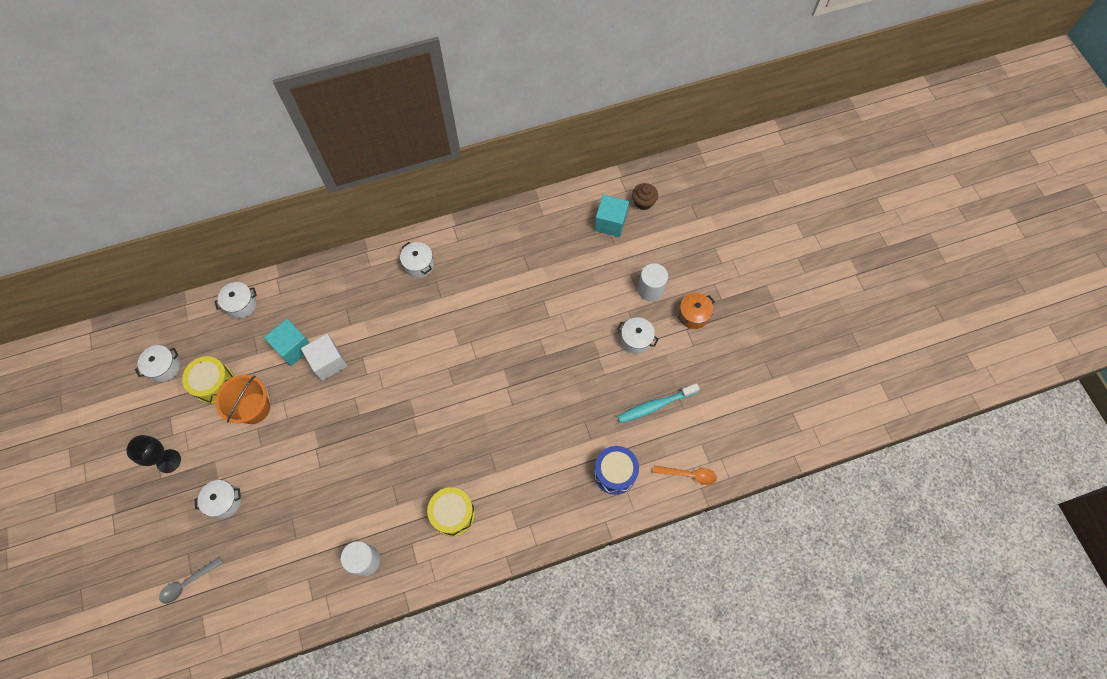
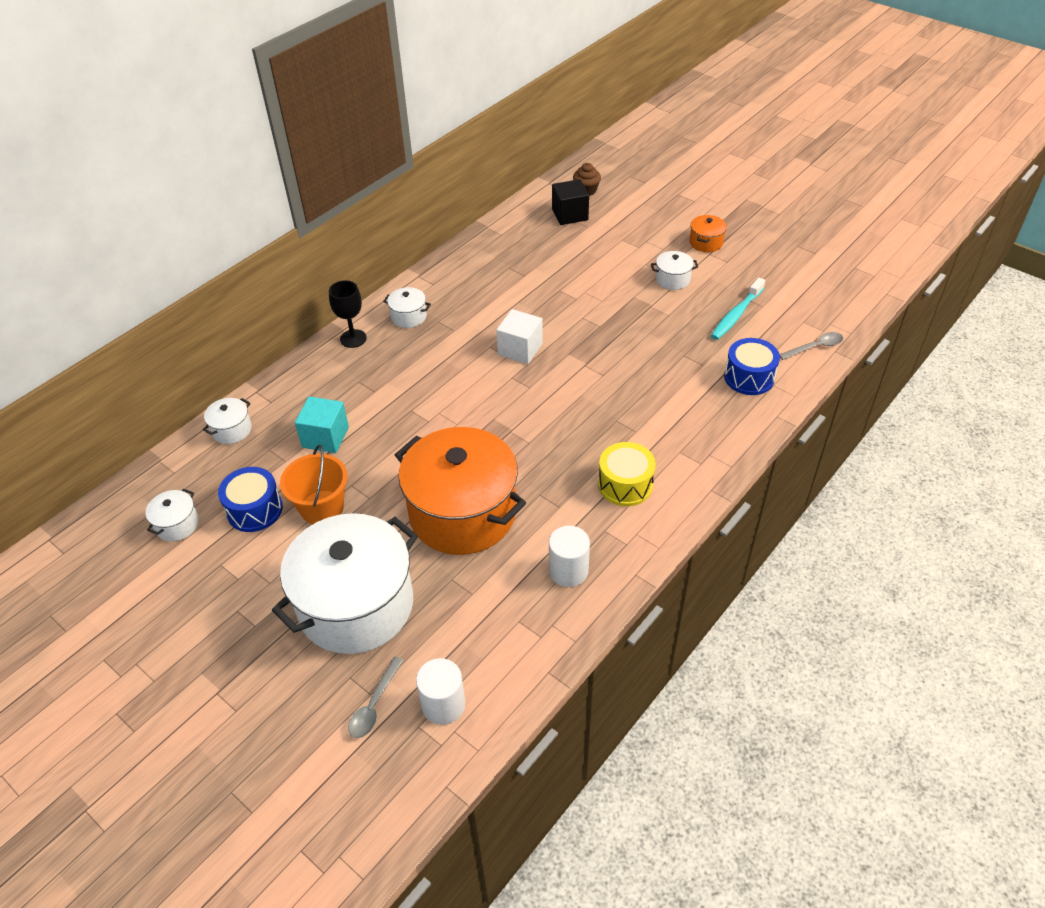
camera: 30 degrees left, 20 degrees down
black goblet [126,435,181,473] -> black goblet moved to [329,280,367,348]
yellow drum [182,356,234,404] -> blue drum [218,467,283,532]
white pot [194,480,241,519] -> white pot [272,513,418,654], size x2.47
white cube [301,334,348,381] -> white cube moved to [496,309,543,364]
turquoise cube [594,195,629,237] -> black cube [552,179,589,225]
white cylinder [638,263,668,302] -> white cylinder moved to [416,658,465,725]
orange spoon [653,465,717,485] -> grey spoon [780,332,843,360]
none -> orange pot [395,427,526,555]

